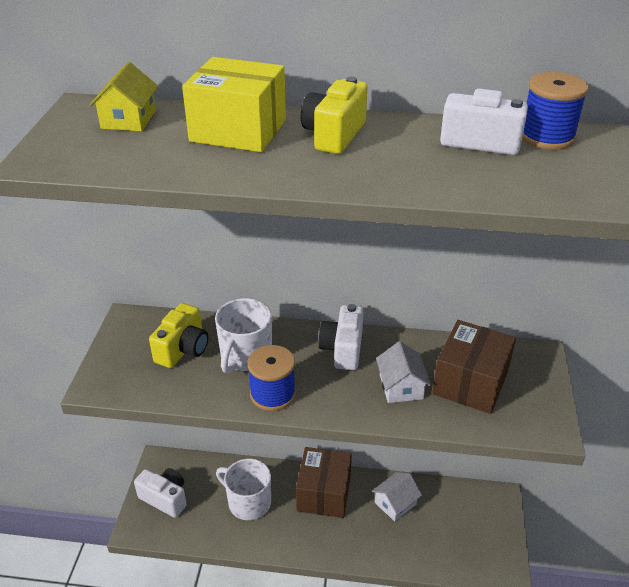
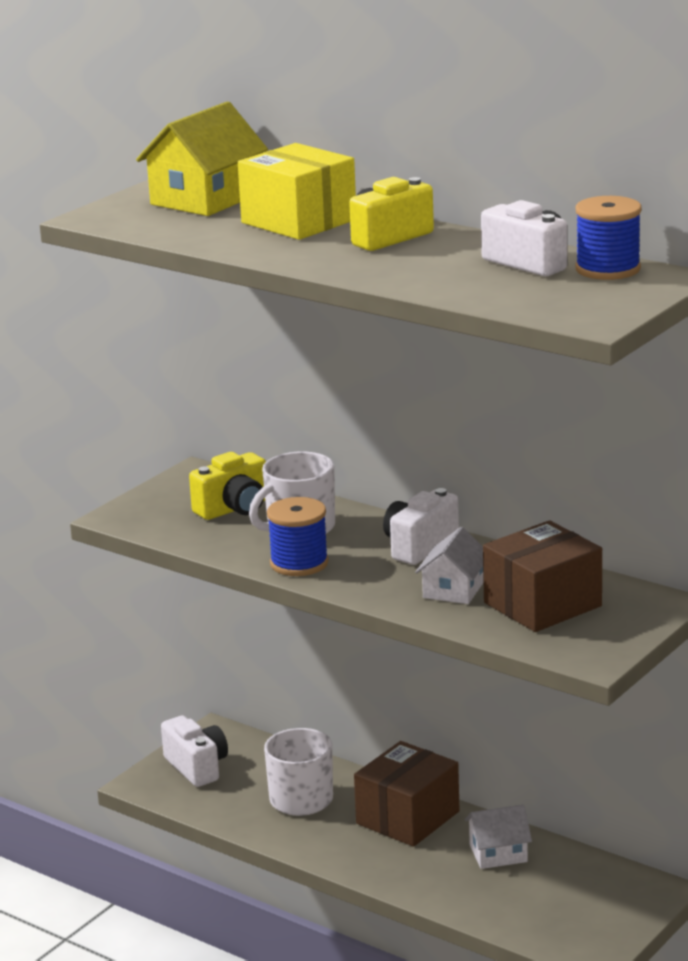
camera: 30 degrees right, 15 degrees down
yellow house [89,62,158,131] -> yellow house [136,101,268,216], size x1.63

